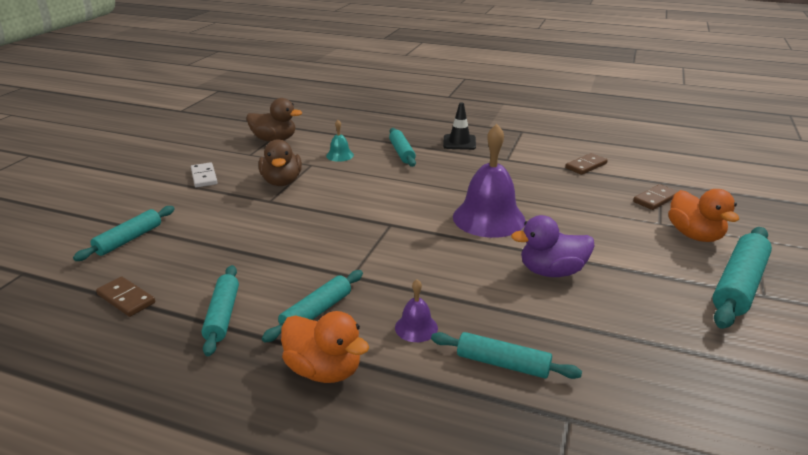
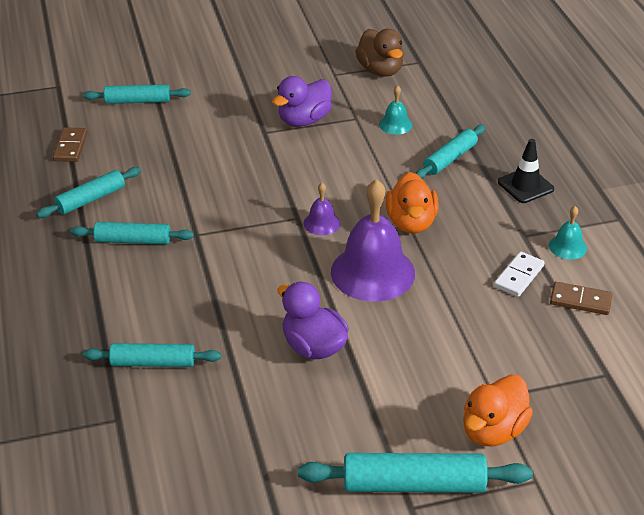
camera: 55 degrees right, 10 degrees up
white domino [191,162,218,187] -> white domino moved to [494,251,545,297]
brown duck [258,139,302,186] -> purple duck [272,76,332,126]
orange duck [281,311,369,383] -> orange duck moved to [386,172,438,233]
purple bell [395,279,438,342] -> purple bell moved to [303,183,340,235]
turquoise rolling pin [431,332,582,379] -> turquoise rolling pin turned 75 degrees counterclockwise [83,343,221,367]
brown domino [633,184,678,210] -> none
none -> turquoise bell [549,206,587,259]

